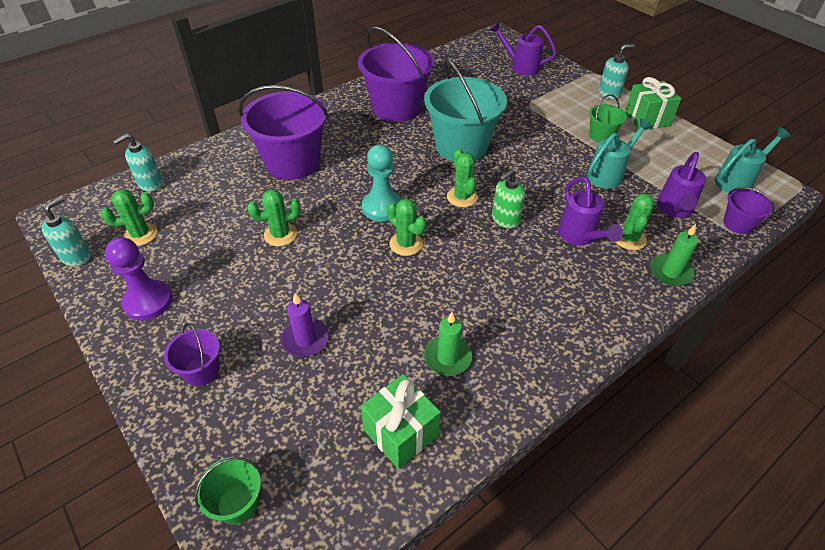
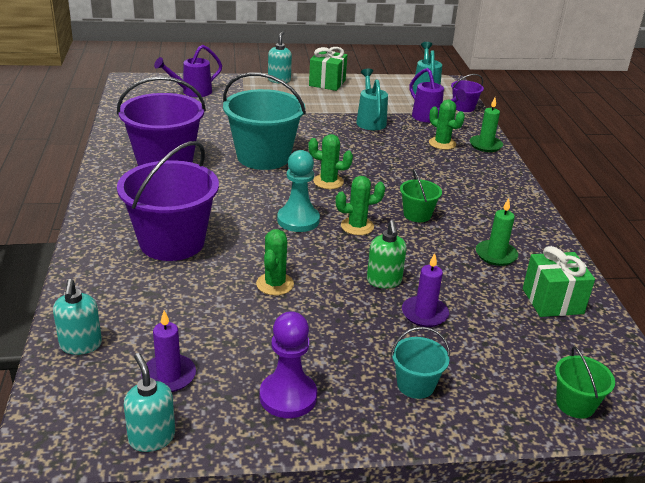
camera: 60 degrees left, 15 degrees down
green cactus [101,189,157,246] -> purple candle [141,311,196,392]
purple bucket [164,323,220,386] -> turquoise bucket [391,327,450,399]
green soap dispenser [492,169,525,228] -> green soap dispenser moved to [367,220,407,288]
purple watering can [558,177,623,246] -> none
green bucket [589,94,627,142] -> green bucket moved to [400,169,442,222]

